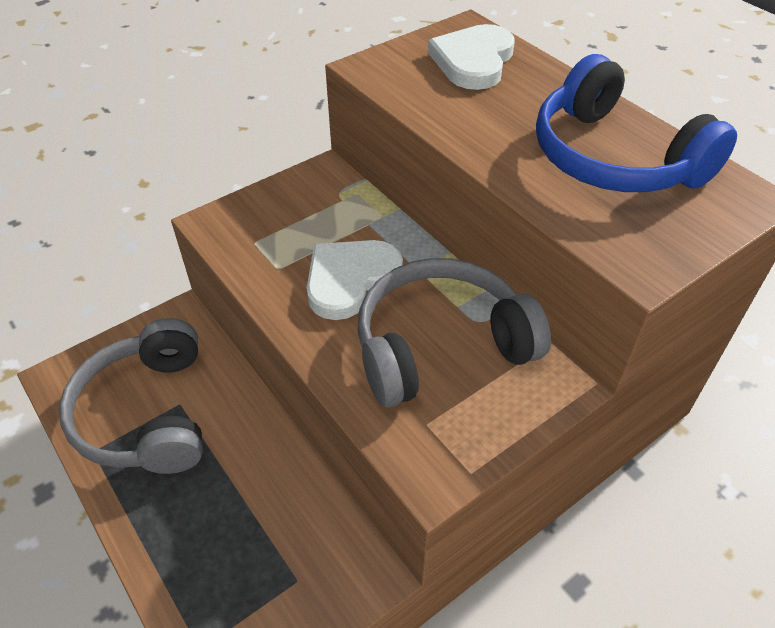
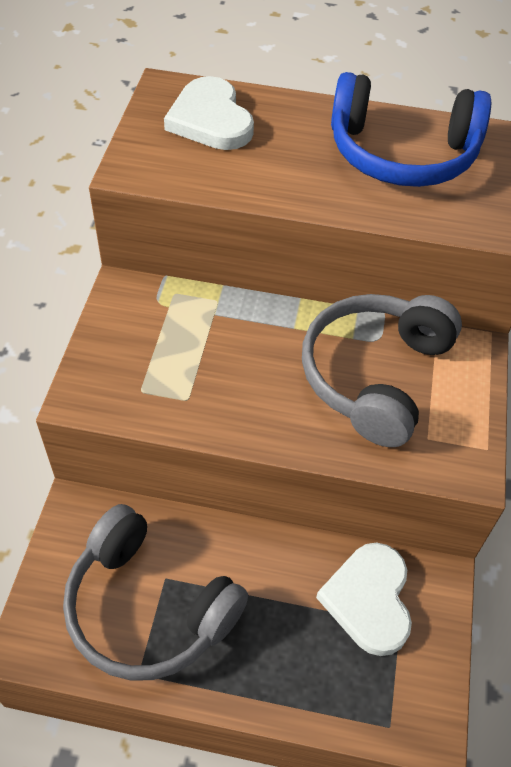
camera: 45 degrees left, 5 degrees up
white heart [307,240,403,320] -> white heart moved to [316,542,412,656]

